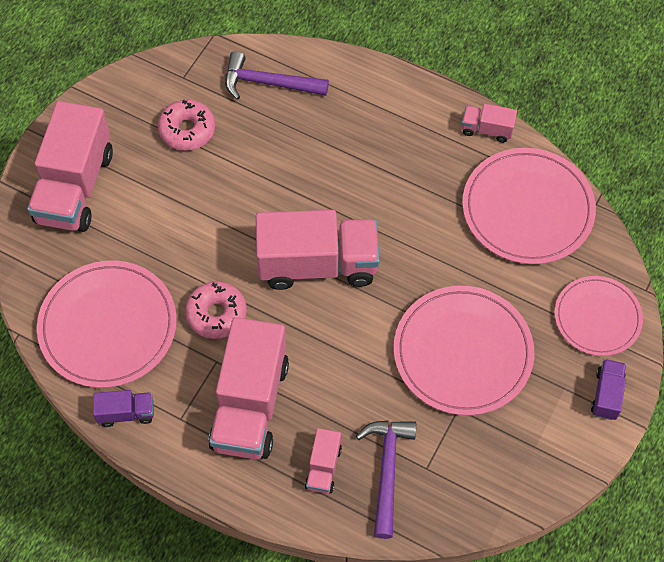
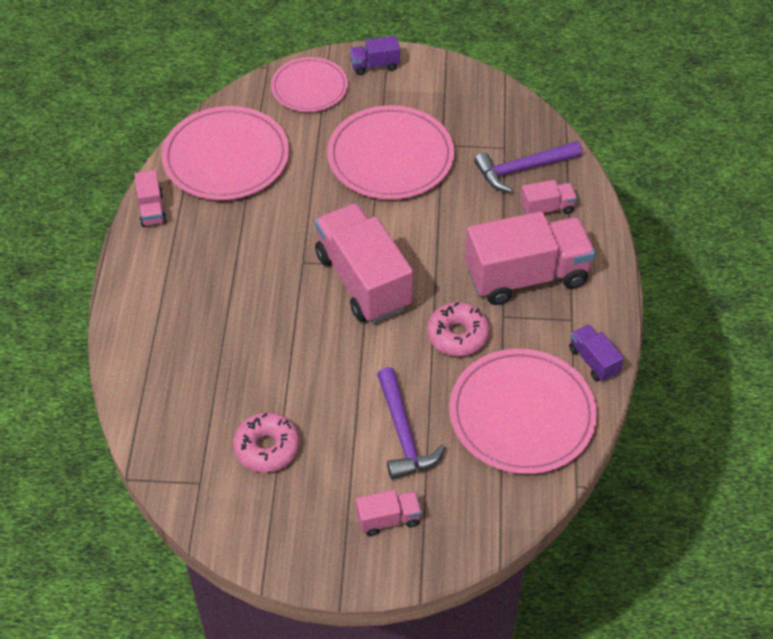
camera: 115 degrees left, 10 degrees down
pink truck [27,101,113,232] -> pink truck [356,490,422,536], size x0.46
purple hammer [225,51,329,100] -> purple hammer moved to [377,367,446,479]

